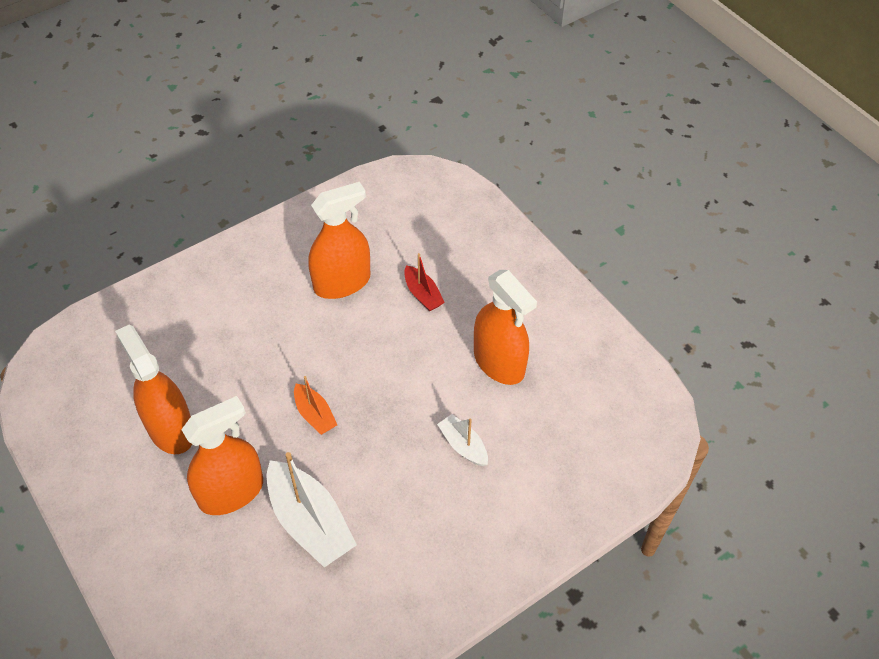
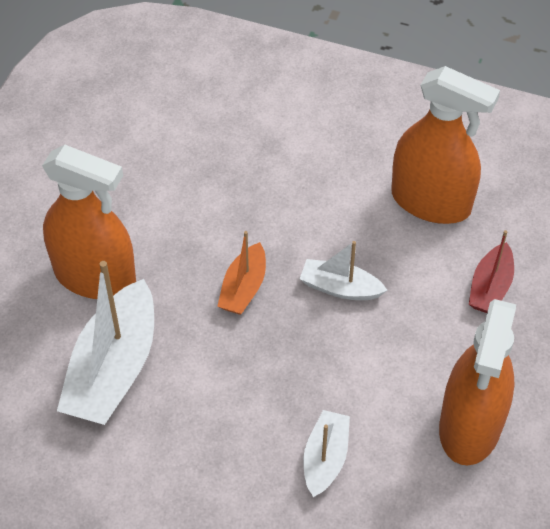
camera: 55 degrees right, 0 degrees up
orange spray bottle [115,324,192,454] -> none
none -> white boat [300,241,387,300]

